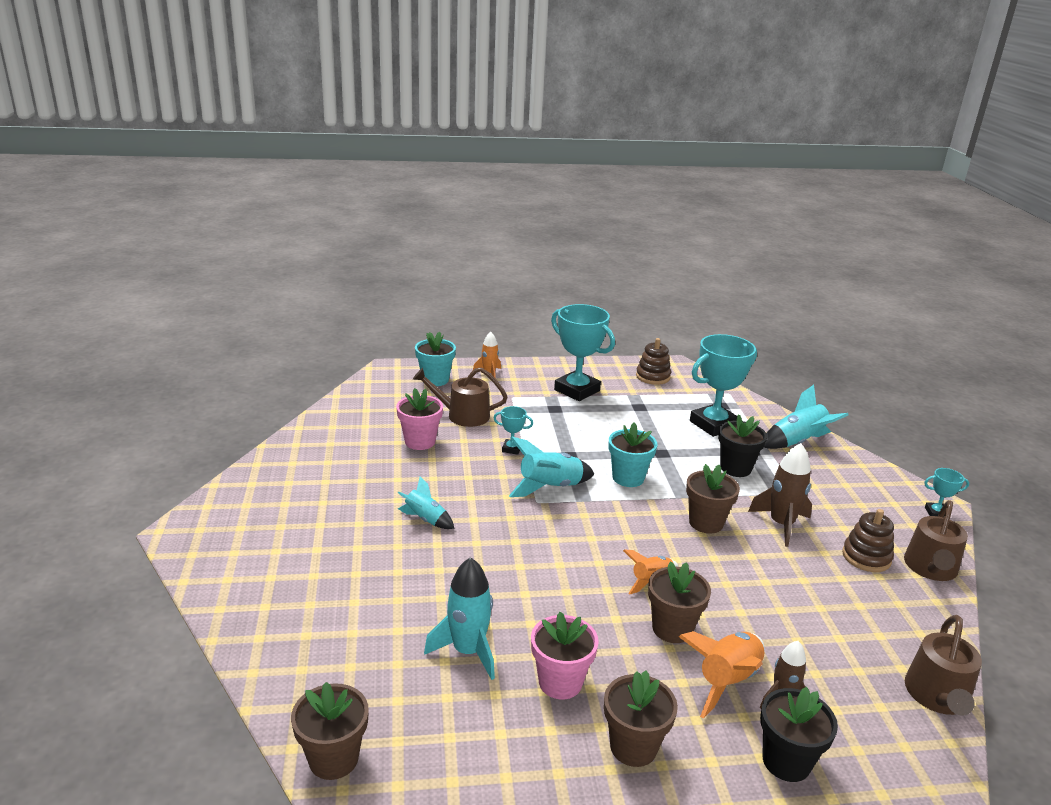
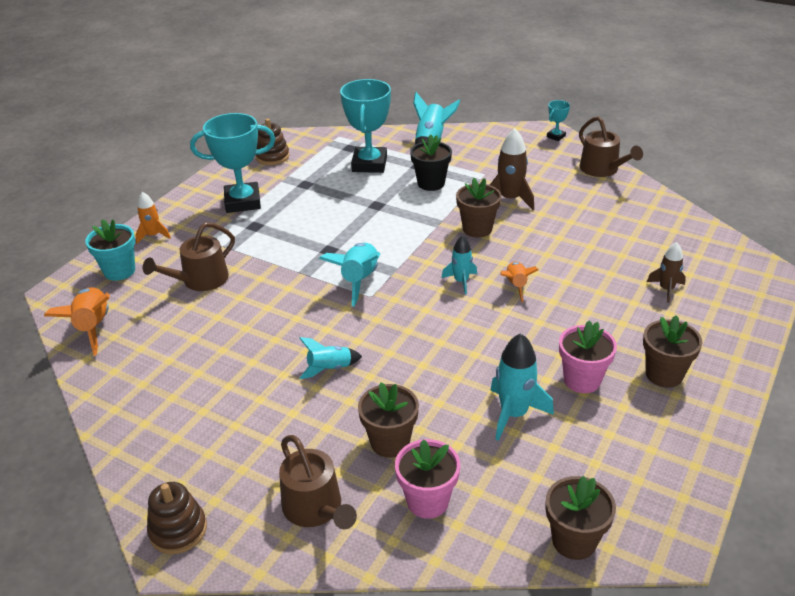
camera: 50 degrees left, 10 degrees up
pink flower pot [396,388,443,450] -> pink flower pot moved to [395,439,460,519]
turquoise trophy [494,406,533,454] -> none
turquoise flower pot [608,422,657,487] -> none
brown flower pot [648,562,711,643] -> brown flower pot moved to [358,383,419,458]
orange rocket [679,631,765,718] -> orange rocket moved to [44,287,110,356]
black flower pot [760,687,838,782] -> none
brown stacking toy [842,509,894,572] -> brown stacking toy moved to [147,482,207,554]
brown watering can [905,615,982,716] -> brown watering can moved to [279,435,357,529]
none -> turquoise rocket [442,235,477,295]

